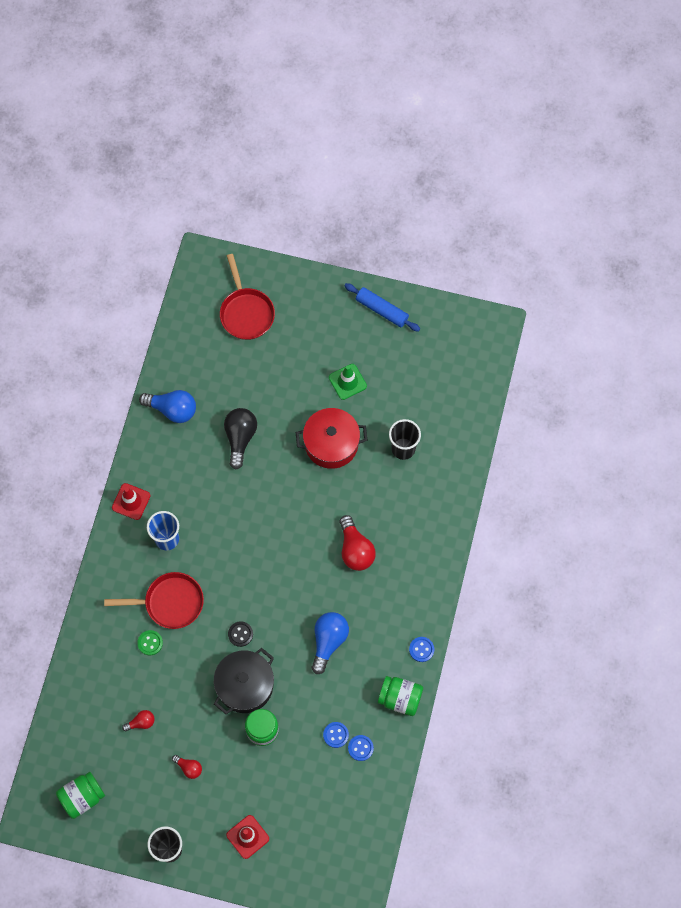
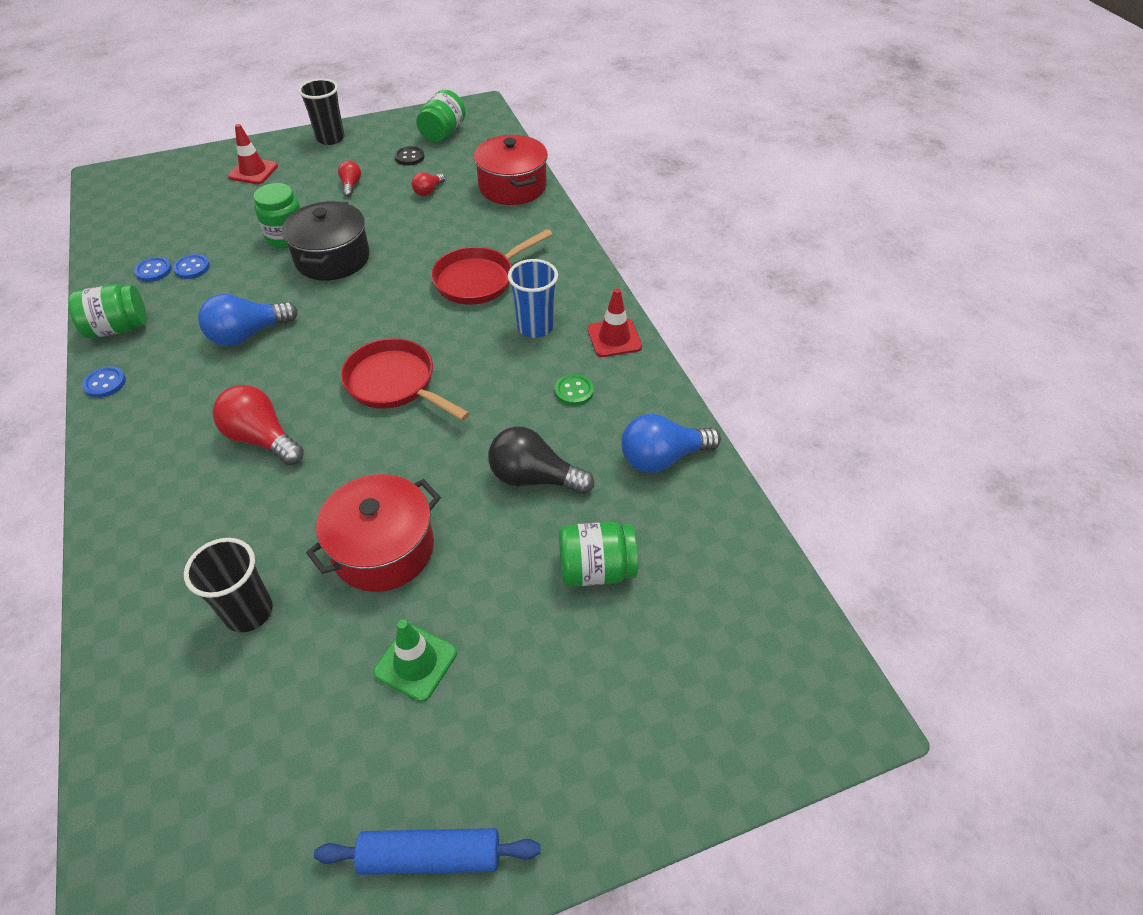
camera: 145 degrees right, 20 degrees down
green button [137,630,163,655] -> green button moved to [555,374,594,406]
red light bulb [172,755,202,779] -> red light bulb turned 90 degrees clockwise [338,160,361,197]
red pan [220,254,275,340] -> red pan moved to [341,338,470,421]
black light bulb [224,408,257,470] -> black light bulb turned 135 degrees clockwise [488,426,594,494]
black button [228,621,253,647] -> black button moved to [395,146,424,166]
blue light bulb [312,612,349,674] -> blue light bulb turned 75 degrees clockwise [198,294,298,346]
none -> red pot [474,135,548,205]
none -> green jar [559,522,638,587]

